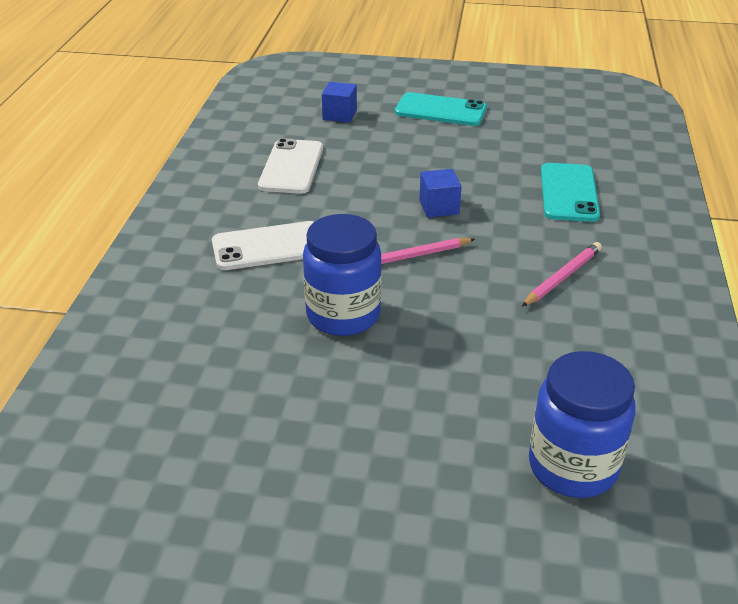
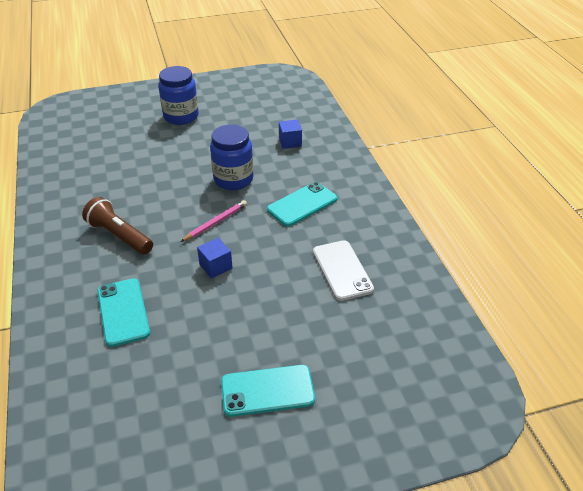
camera: 155 degrees right, 5 degrees up
white phone [212,221,314,270] -> turquoise phone [267,182,337,227]
blue cube [322,82,357,123] -> blue cube moved to [279,120,302,149]
pink pencil [521,242,602,307] -> brown flashlight [82,197,153,255]
blue jar [529,351,635,498] -> blue jar moved to [158,66,199,125]

